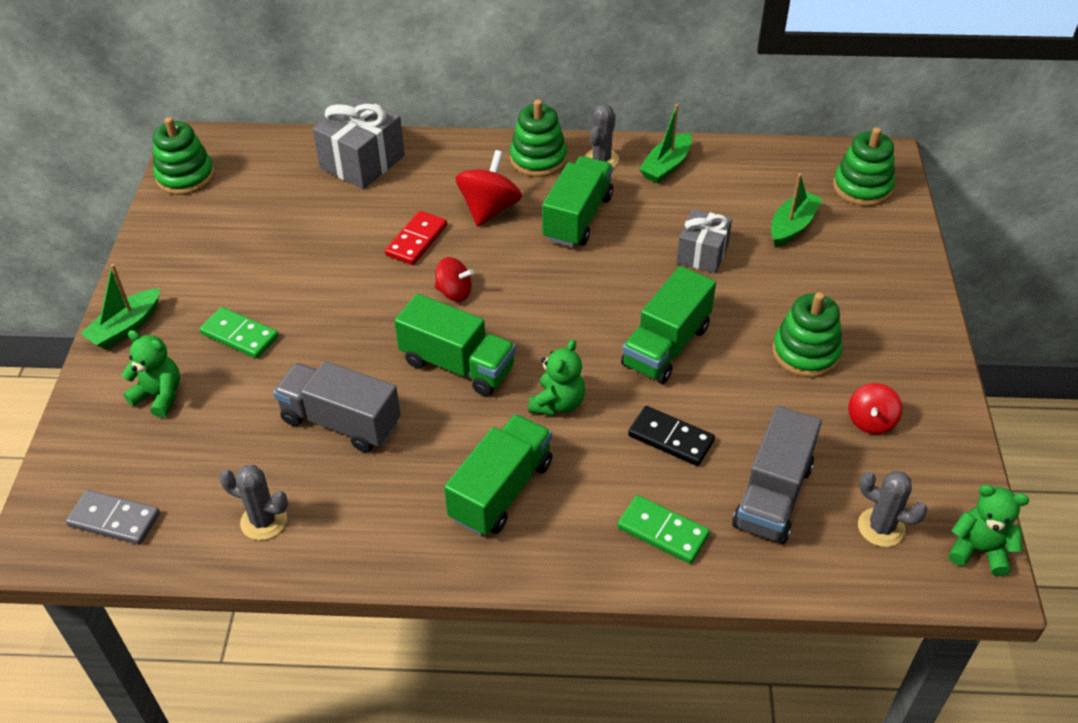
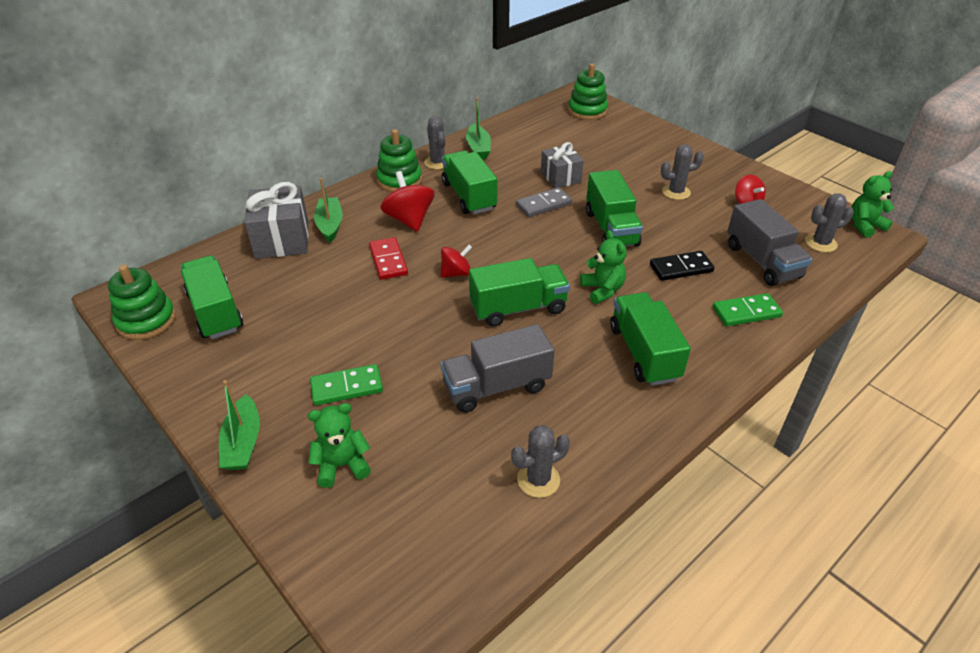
camera: 45 degrees left, 5 degrees down
grey domino [66,490,160,545] -> grey domino moved to [516,187,572,217]
green boat [771,173,822,247] -> green boat moved to [314,178,343,243]
green stacking toy [772,292,842,378] -> grey cactus [661,144,704,200]
none -> green truck [180,256,243,339]

